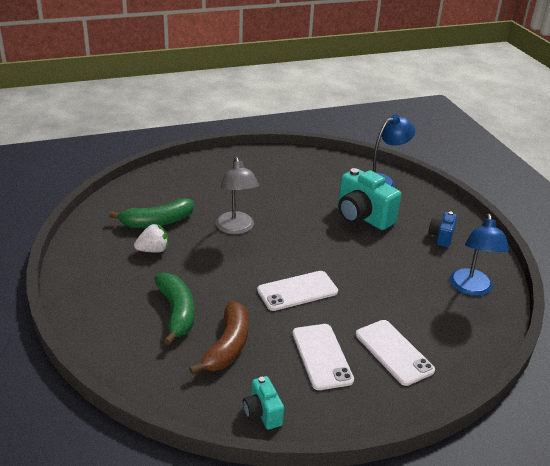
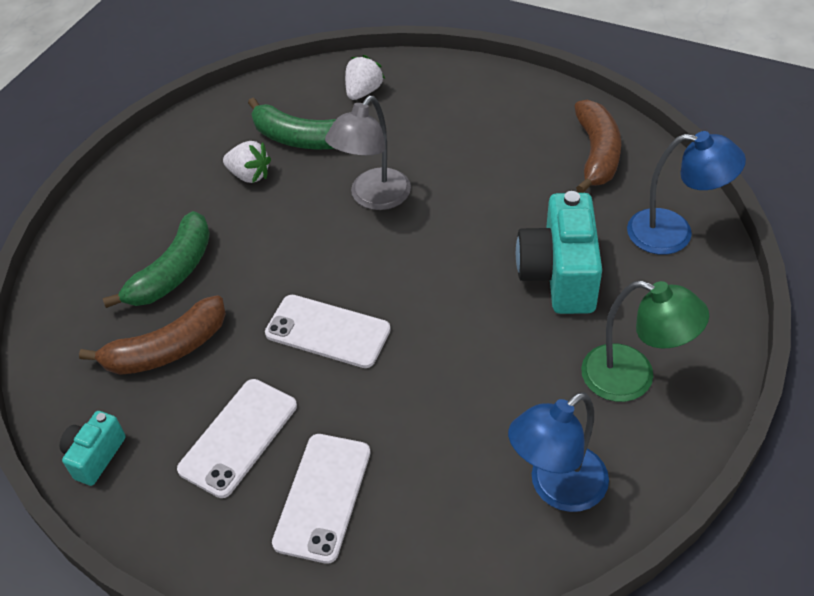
camera: 50 degrees right, 15 degrees up
blue camera [429,211,457,247] -> green lamp [581,281,709,402]
none -> white strawberry [345,55,385,100]
none -> brown banana [574,100,621,193]

